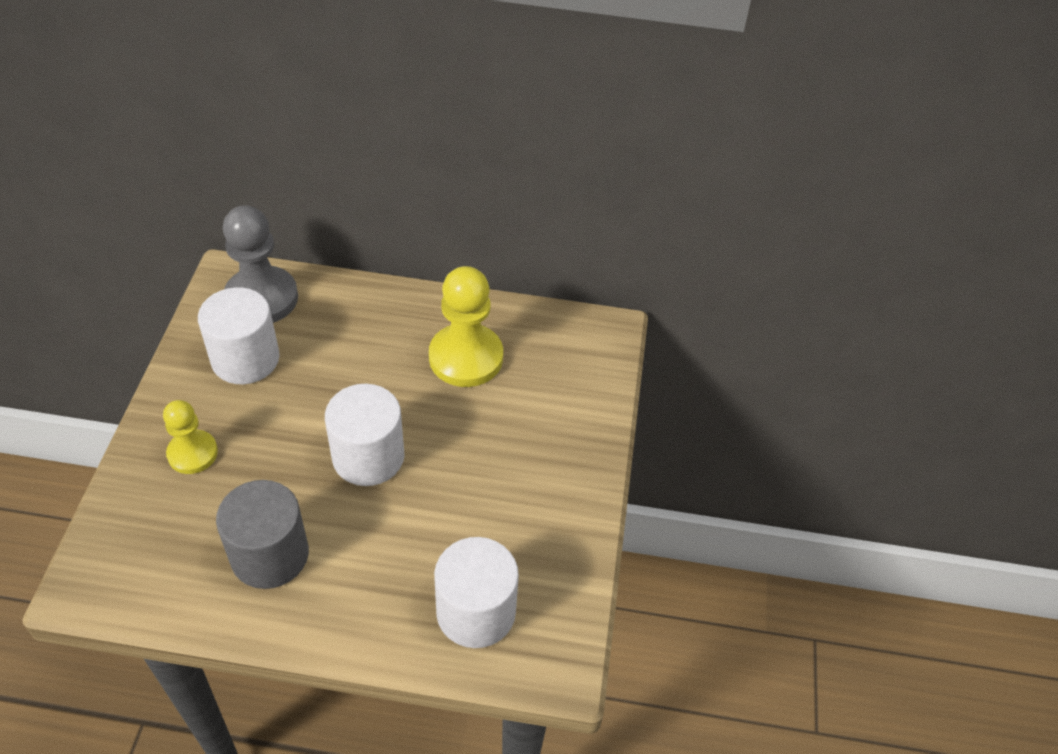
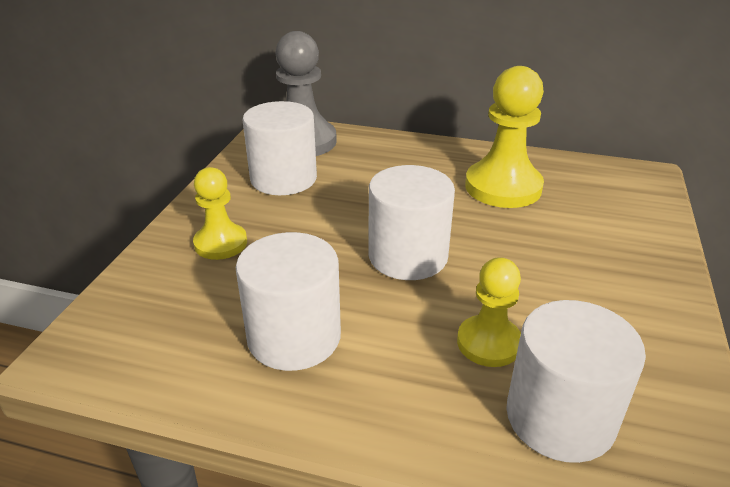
camera: 10 degrees right, 15 degrees down
grey cylinder [216,480,309,589] -> white cylinder [236,232,341,371]
none -> yellow pawn [457,257,521,367]

